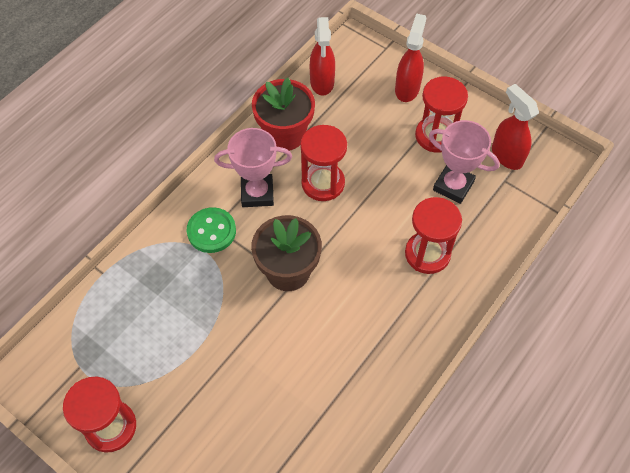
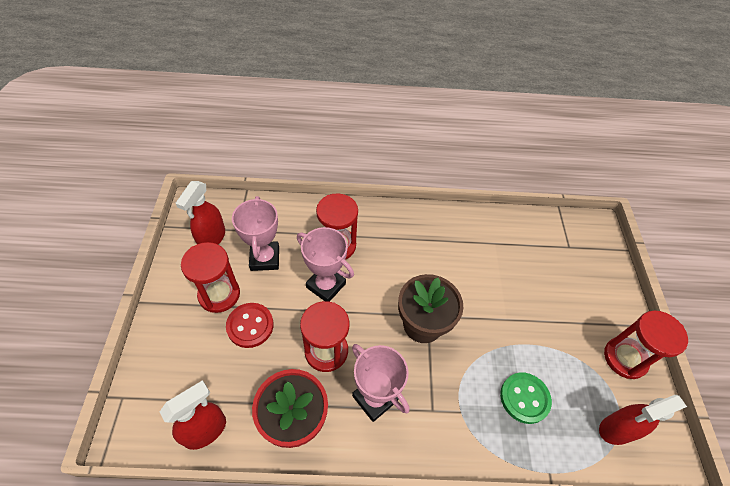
camera: 130 degrees left, 5 degrees down
green button [187,207,236,253] -> green button moved to [500,372,552,424]
red spray bottle [395,13,426,102] -> red spray bottle moved to [599,395,687,445]
none -> red button [226,303,274,348]
none -> pink trophy [297,227,354,302]

